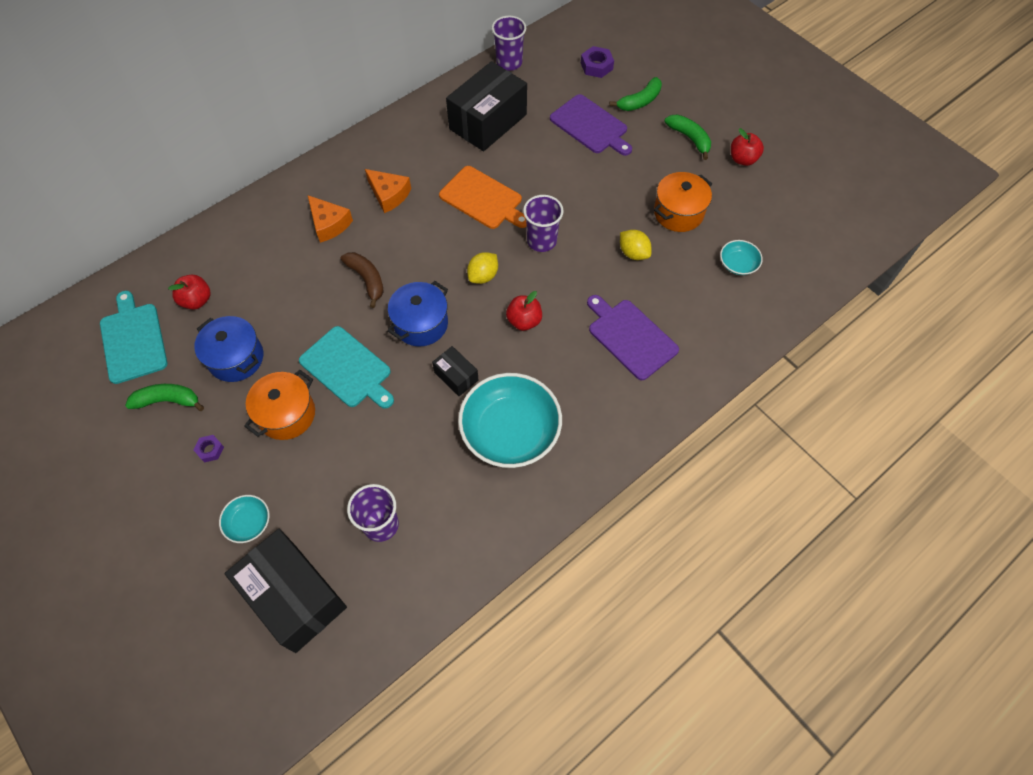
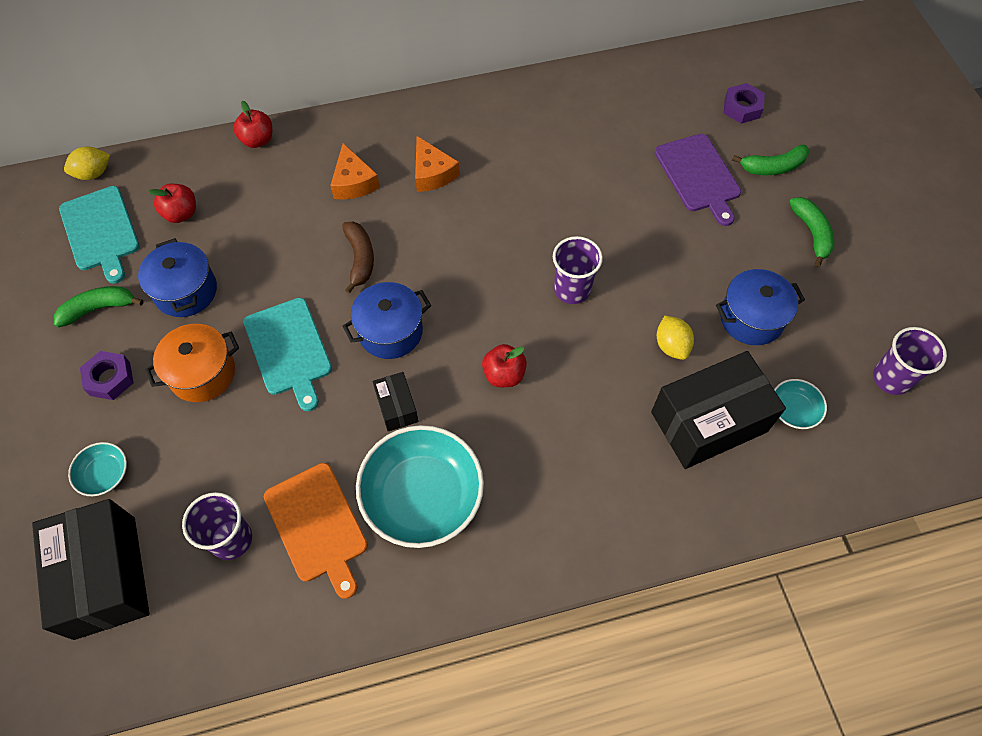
camera: 25 degrees right, 0 degrees up
turquoise cutting board [100,291,167,384] -> turquoise cutting board turned 150 degrees clockwise [59,186,140,284]
green banana [125,384,204,411] -> green banana turned 45 degrees counterclockwise [54,286,144,328]
purple nut [194,435,224,462] -> purple nut [80,351,134,400], size x1.61
orange cutting board [439,166,527,229] -> orange cutting board moved to [264,463,368,599]
black box [446,61,527,152] -> black box moved to [651,351,786,469]
yellow lemon [467,252,498,284] -> yellow lemon moved to [64,147,110,180]
purple cup [492,16,526,71] -> purple cup moved to [873,327,947,395]
purple cutting board [587,295,679,380] -> none
orange pot [654,172,712,232] -> blue pot [716,269,805,345]
red apple [731,128,764,166] -> red apple moved to [233,101,272,148]

